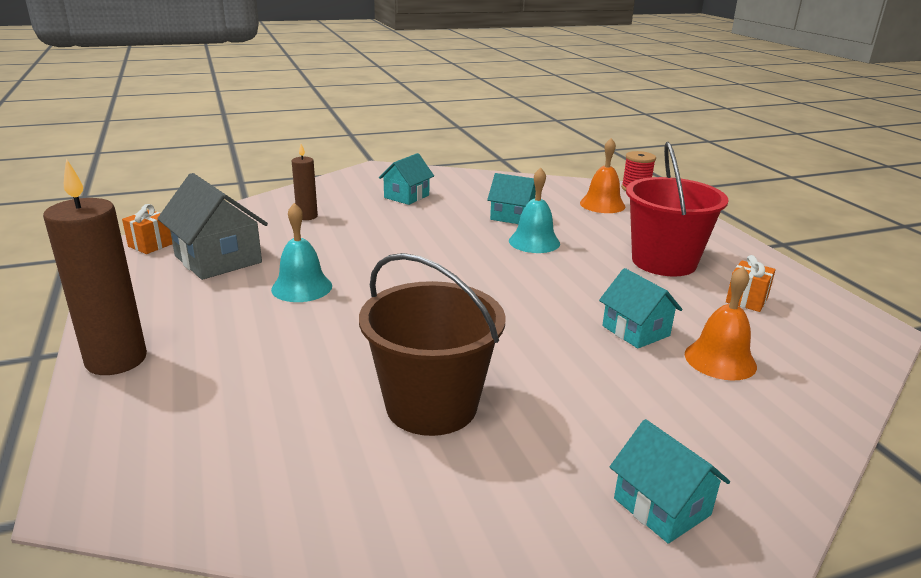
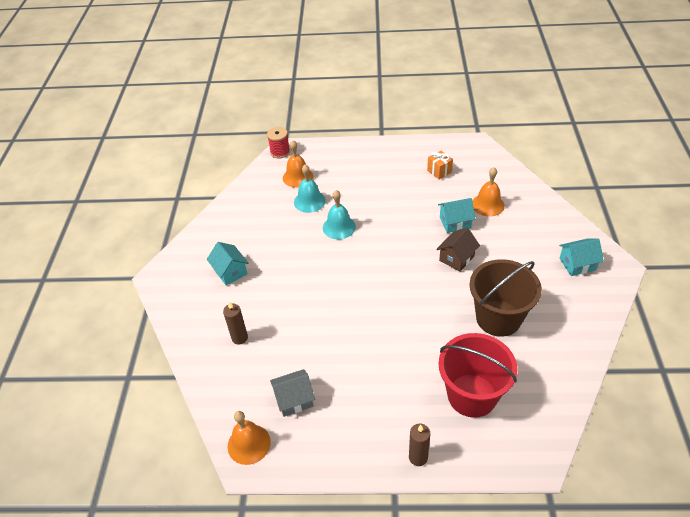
camera: 65 degrees left, 20 degrees up
brown candle [43,159,147,375] -> brown candle [409,424,430,466], size x0.54
orange gift [122,204,173,254] -> orange bell [228,411,271,465]
grey house [157,173,268,280] -> grey house [270,369,315,417], size x0.63
turquoise bell [271,203,332,302] -> turquoise bell moved to [294,164,326,213]
turquoise house [487,173,536,224] -> none
red bucket [626,142,729,277] -> red bucket moved to [439,333,517,418]
none -> brown house [436,228,480,272]

